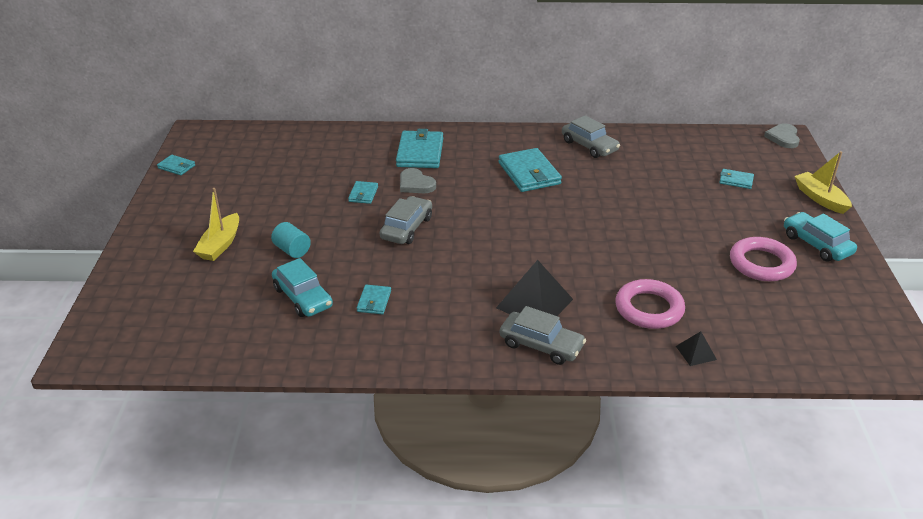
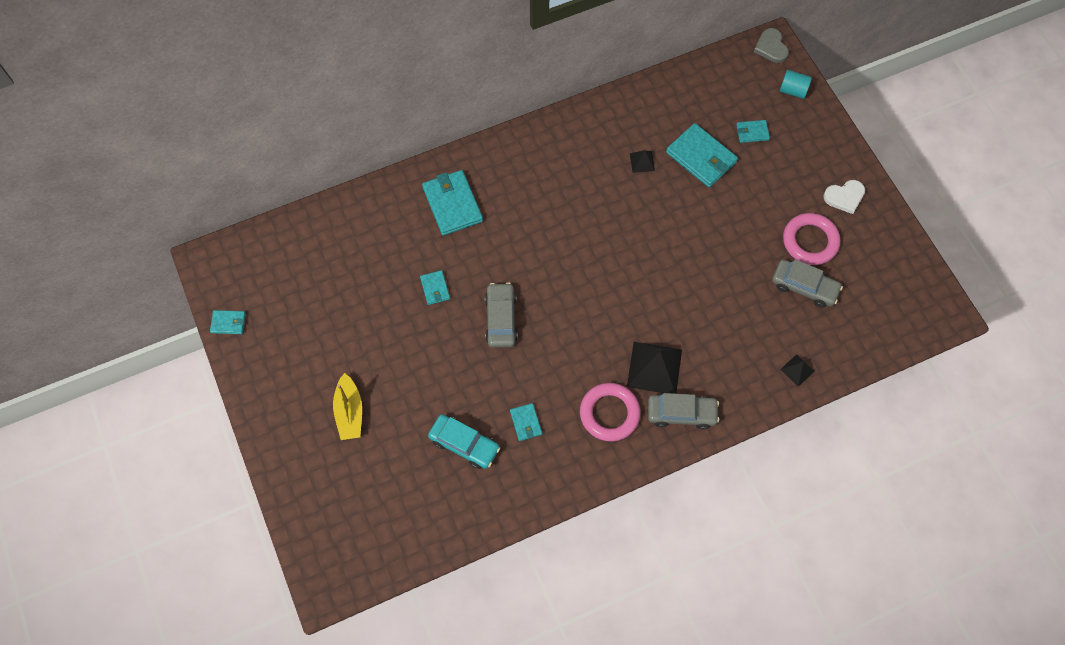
camera: 25 degrees left, 30 degrees up
turquoise cylinder [271,222,311,258] -> turquoise cylinder moved to [780,70,812,99]
grey heart [400,168,436,193] -> none
turquoise wallet [499,148,562,192] -> turquoise wallet moved to [666,123,738,188]
grey car [562,115,620,158] -> grey car moved to [772,259,843,308]
pink ring [615,279,685,329] -> pink ring moved to [580,383,641,441]
turquoise car [784,212,857,261] -> white heart [823,180,865,214]
yellow boat [795,151,852,214] -> none
none -> black pyramid [630,150,655,173]

